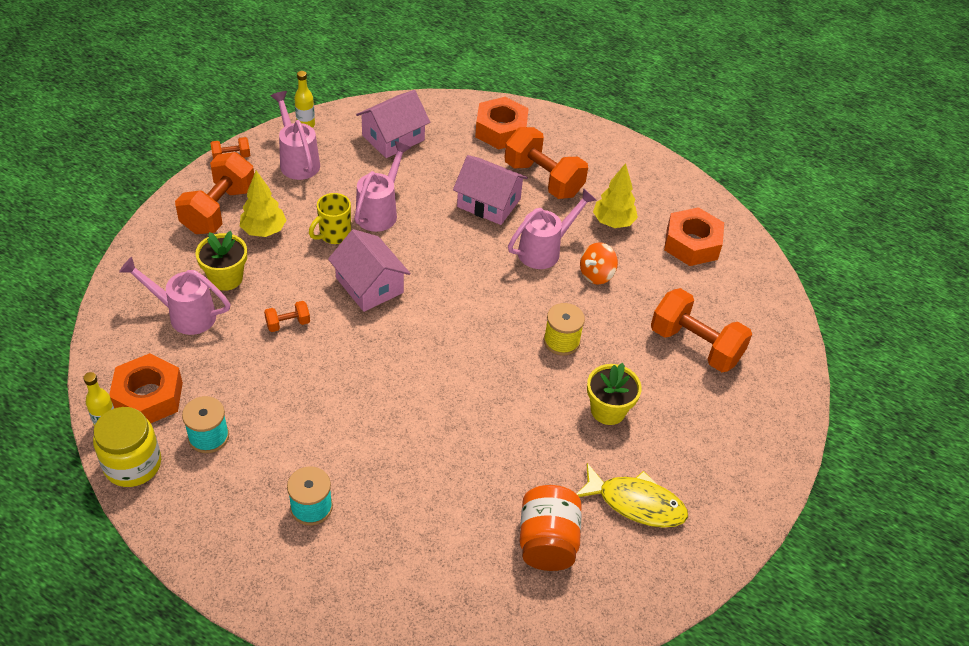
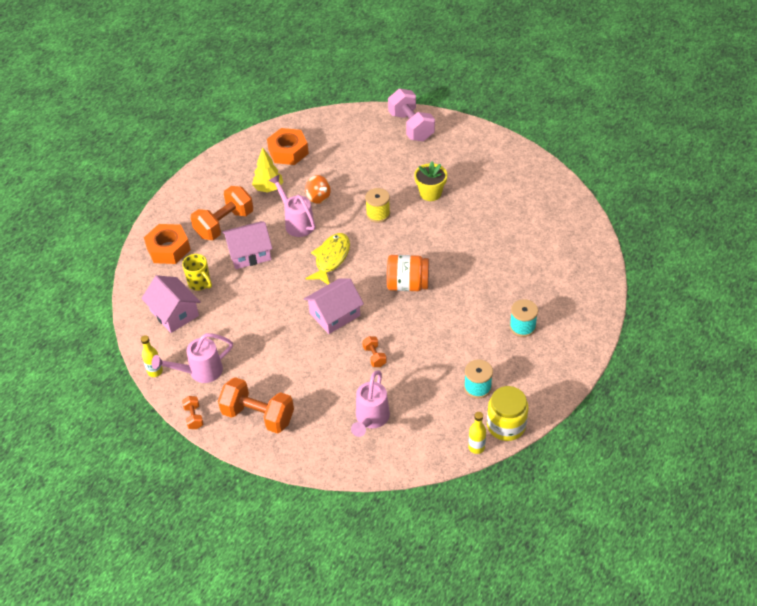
camera: 85 degrees left, 0 degrees up
orange nut [109,353,183,423] -> none
yellow flower pot [195,231,247,291] -> none
yellow tree [240,171,286,237] -> none
yellow mug [309,193,351,244] -> yellow mug moved to [182,254,212,291]
pink watering can [354,141,411,232] -> none
pink house [453,155,528,225] -> pink house turned 45 degrees clockwise [222,221,273,269]
orange jar [520,485,582,571] -> orange jar moved to [387,255,429,291]
yellow fish [577,463,688,528] -> yellow fish moved to [306,233,350,284]
orange dumbbell [651,288,752,372] -> none
none -> pink dumbbell [388,89,435,141]

